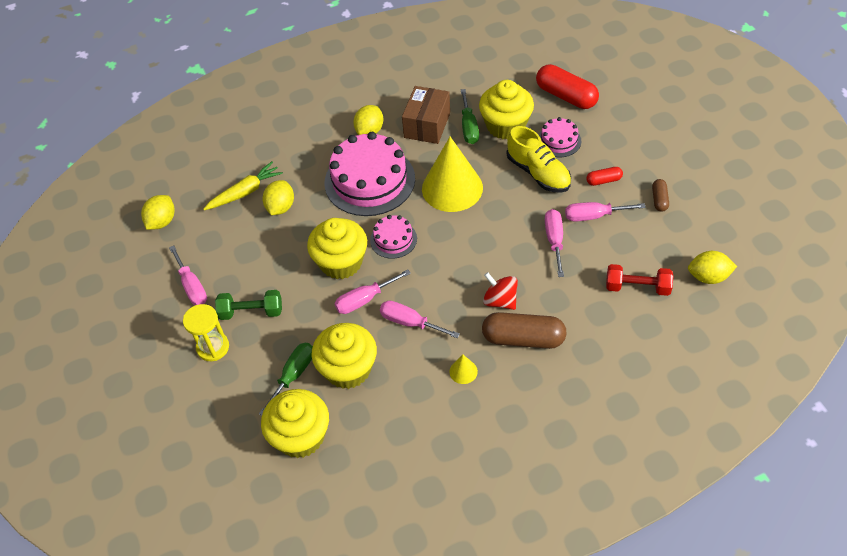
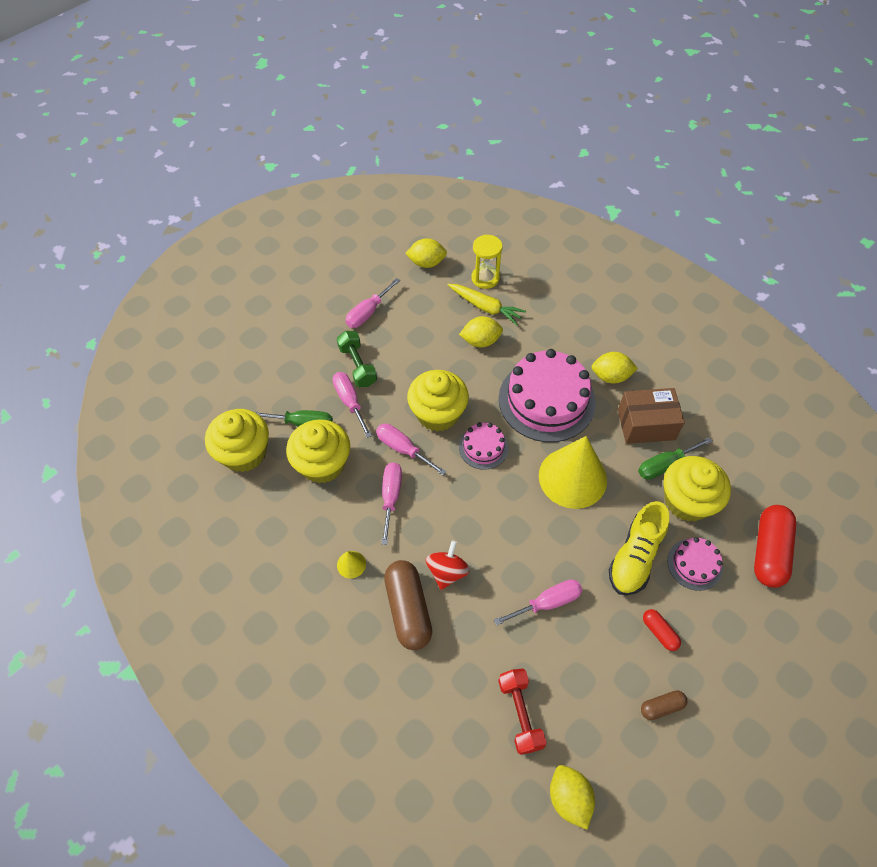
camera: 65 degrees right, 5 degrees up
yellow hourglass [183,304,229,361] -> yellow hourglass moved to [472,235,503,289]
pink screwdriver [565,202,646,222] -> pink screwdriver moved to [333,372,372,438]

